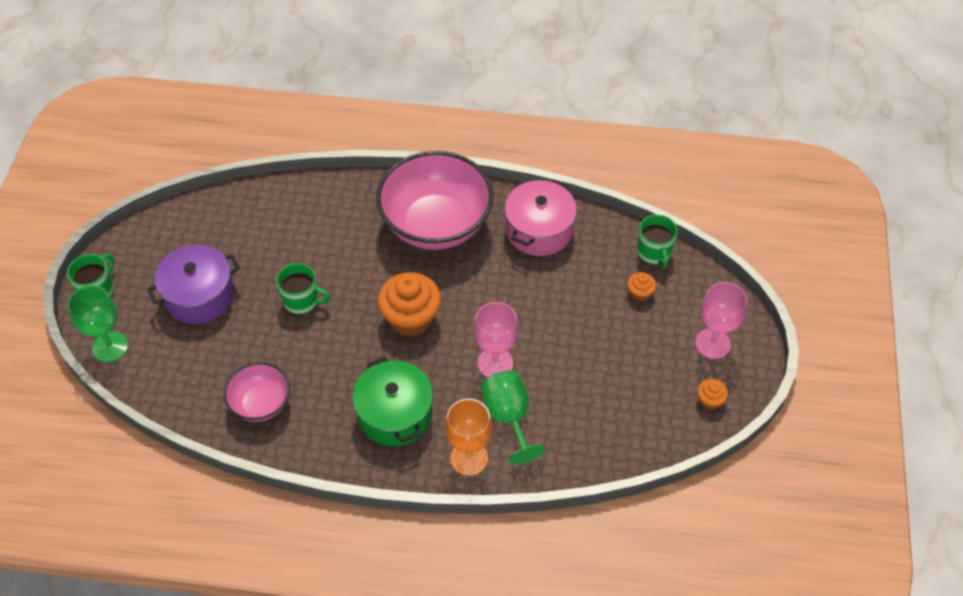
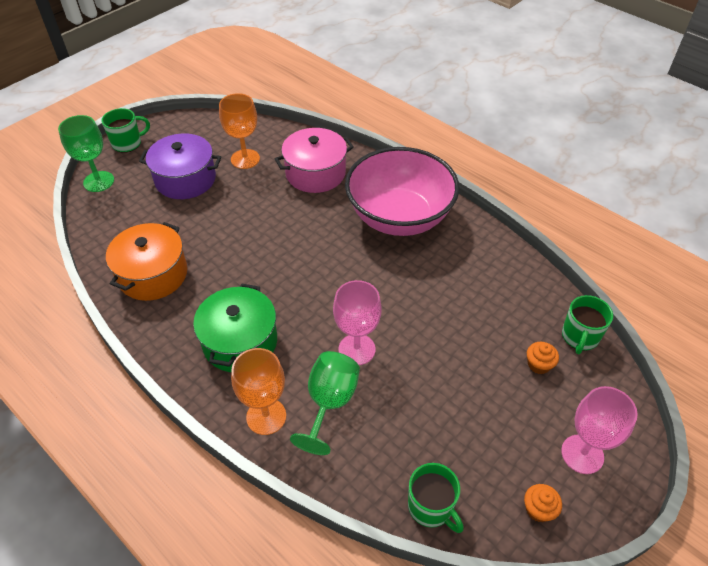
camera: 35 degrees right, 5 degrees down
pink bowl [224,362,290,422] -> orange pot [106,222,187,301]
green mug [276,263,330,314] -> green mug moved to [408,463,464,533]
orange cupcake [378,272,441,337] -> none
pink pot [504,179,577,256] -> pink pot moved to [275,128,354,193]
none -> orange goblet [219,93,260,169]

